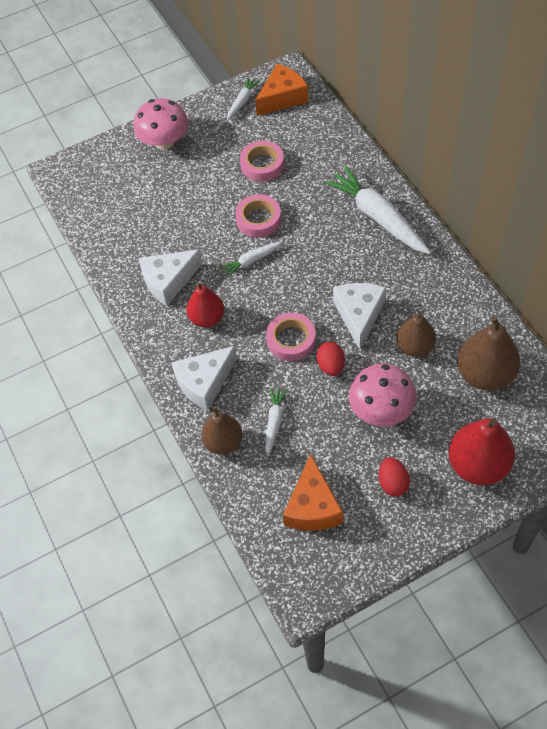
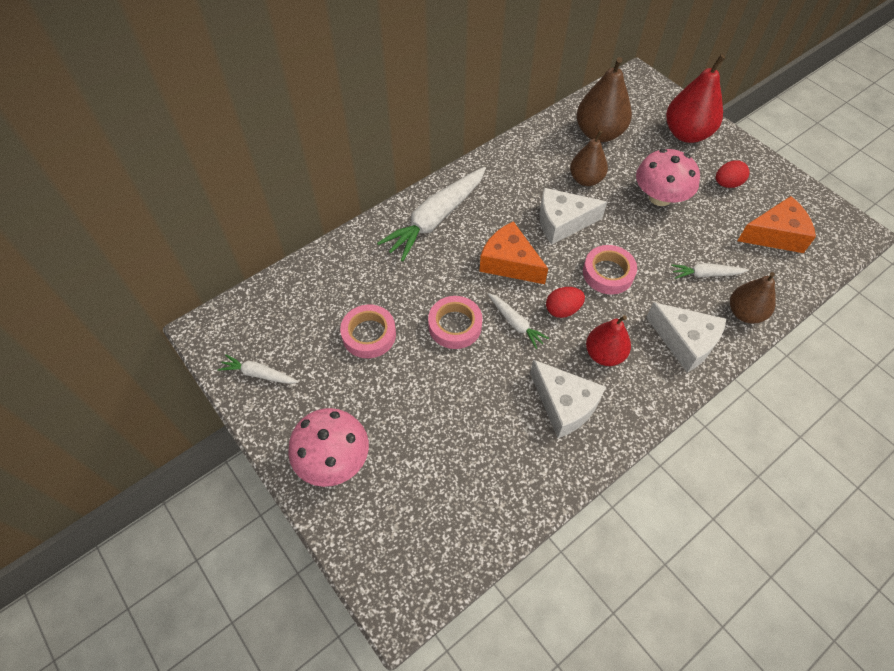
camera: 105 degrees left, 0 degrees up
orange cheese [255,64,308,116] -> orange cheese moved to [479,221,548,284]
red egg [316,342,345,376] -> red egg moved to [546,287,585,318]

